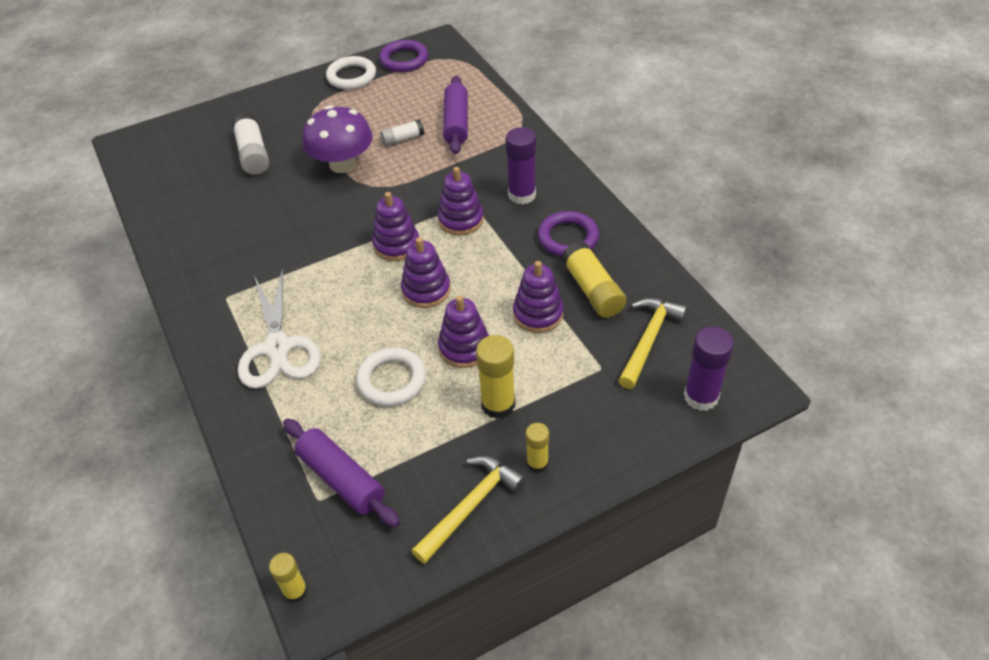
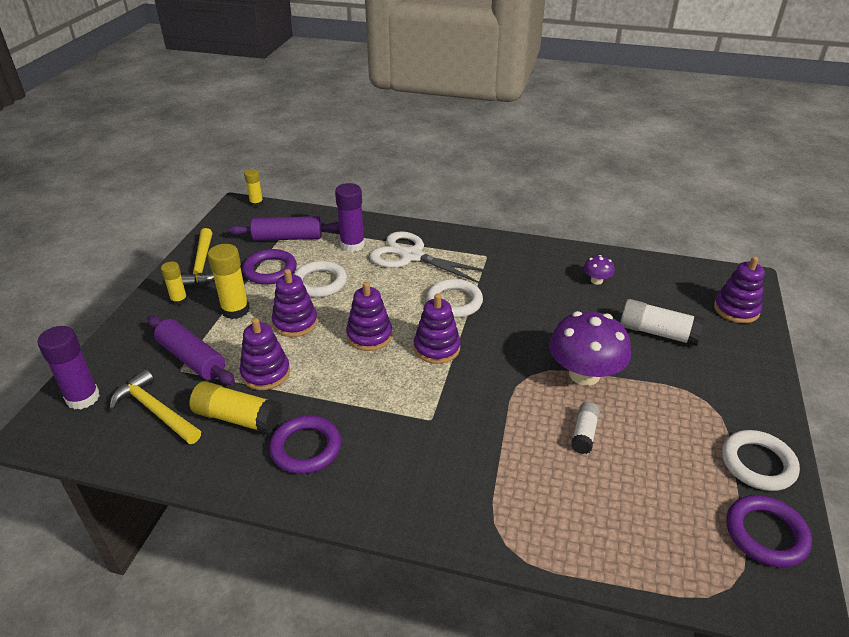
camera: 130 degrees right, 10 degrees down
purple stacking toy [438,167,484,235] -> purple stacking toy moved to [714,256,765,323]
purple rolling pin [443,76,468,154] -> purple rolling pin moved to [147,316,235,385]
purple glue stick [506,127,536,205] -> purple glue stick moved to [335,183,365,252]
yellow hammer [618,298,687,389] -> yellow hammer turned 150 degrees clockwise [110,369,201,444]
none -> purple ring [243,249,297,285]
none -> white ring [426,279,483,318]
none -> purple mushroom [583,255,615,285]

